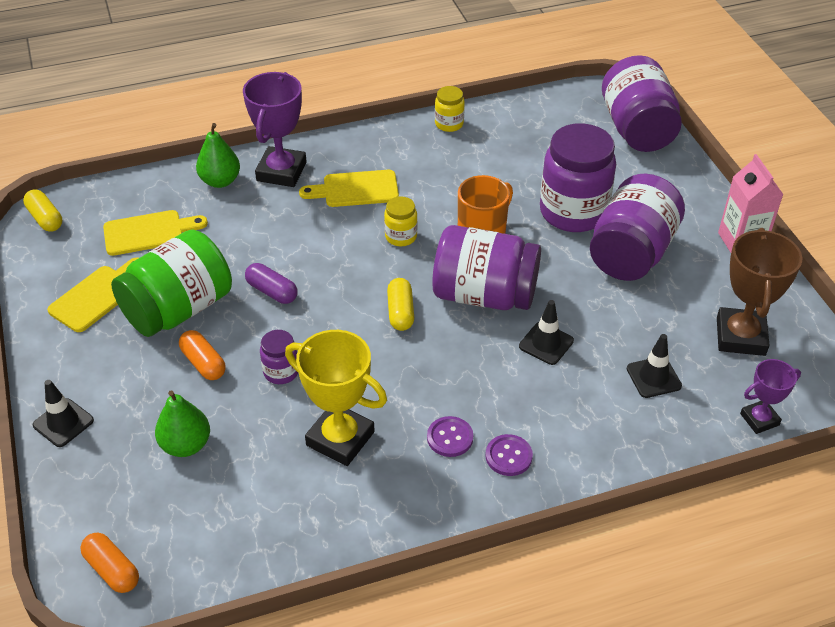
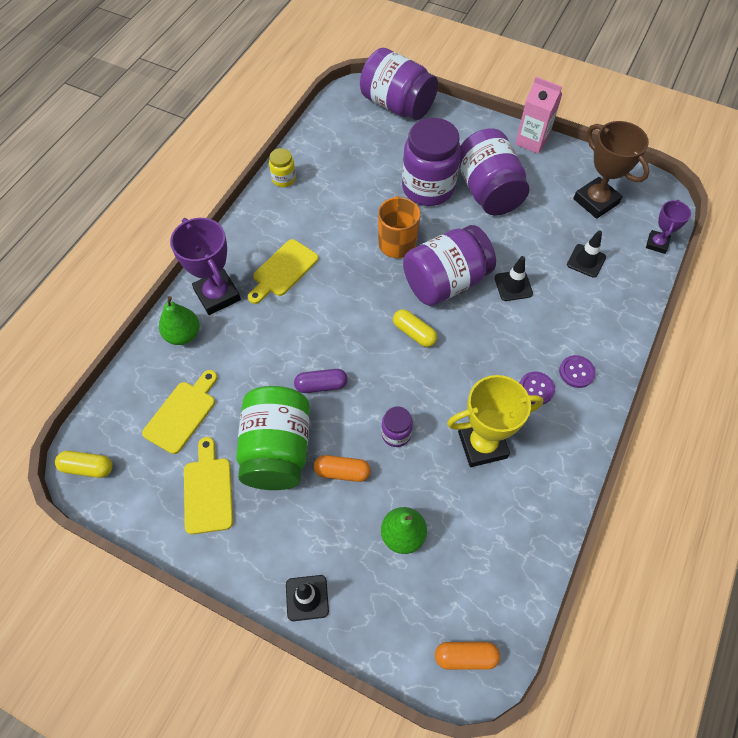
camera: 45 degrees left, 15 degrees up
yellow jar [384,196,417,246] -> none

